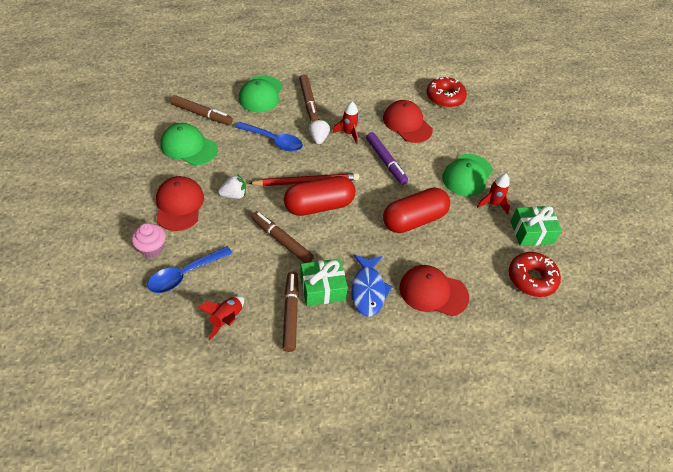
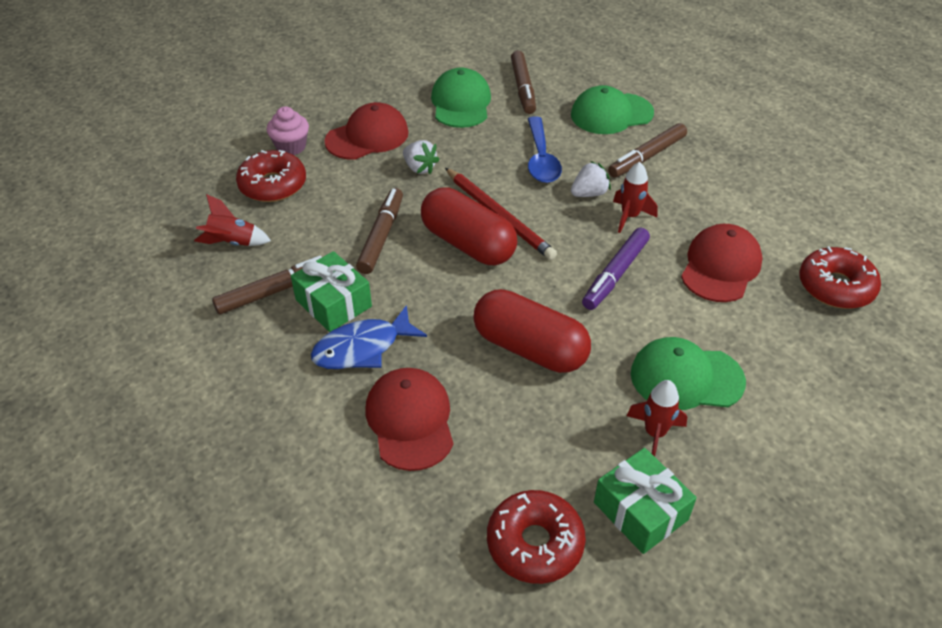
camera: 65 degrees right, 5 degrees down
blue spoon [147,246,233,293] -> red donut [236,150,306,202]

